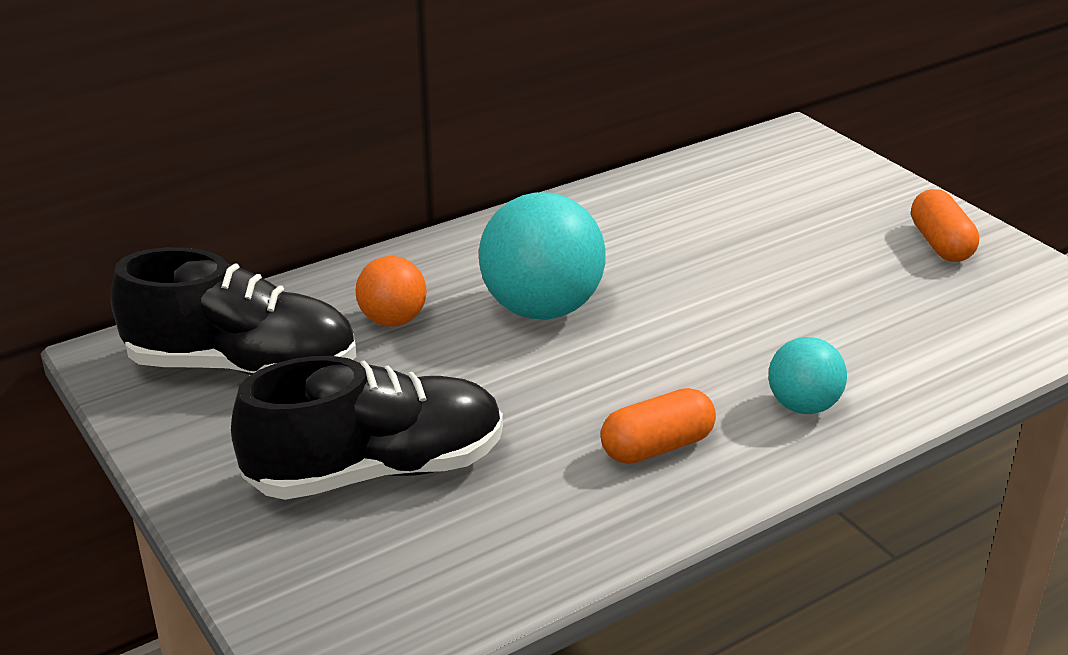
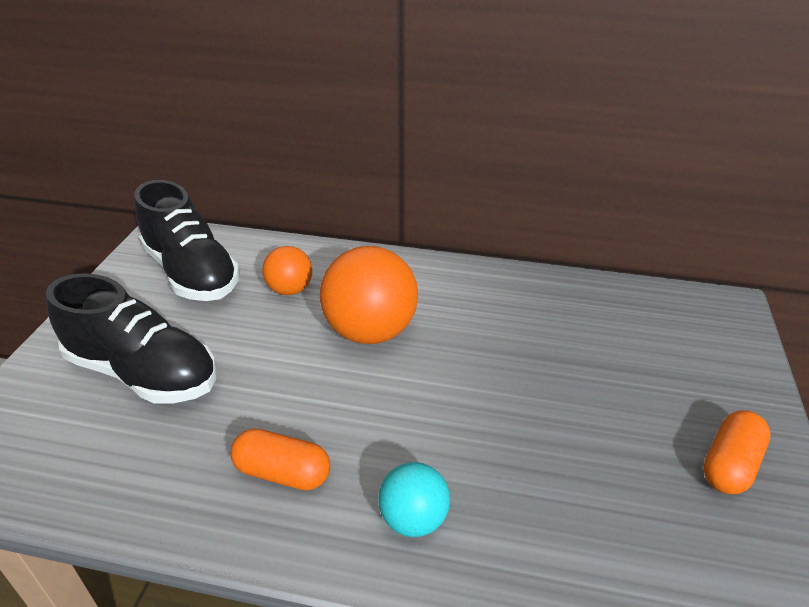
camera: 45 degrees right, 5 degrees up
turquoise ball [479,192,606,320] -> orange ball [320,246,418,344]

